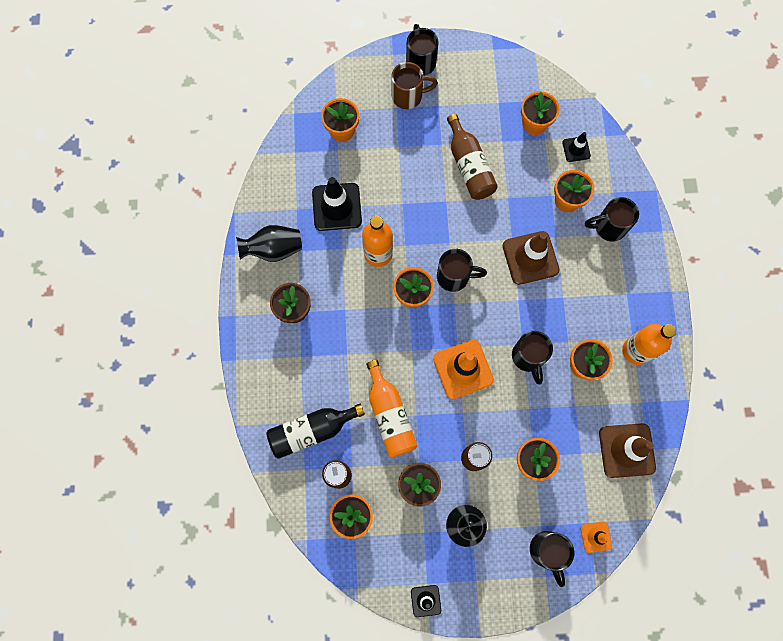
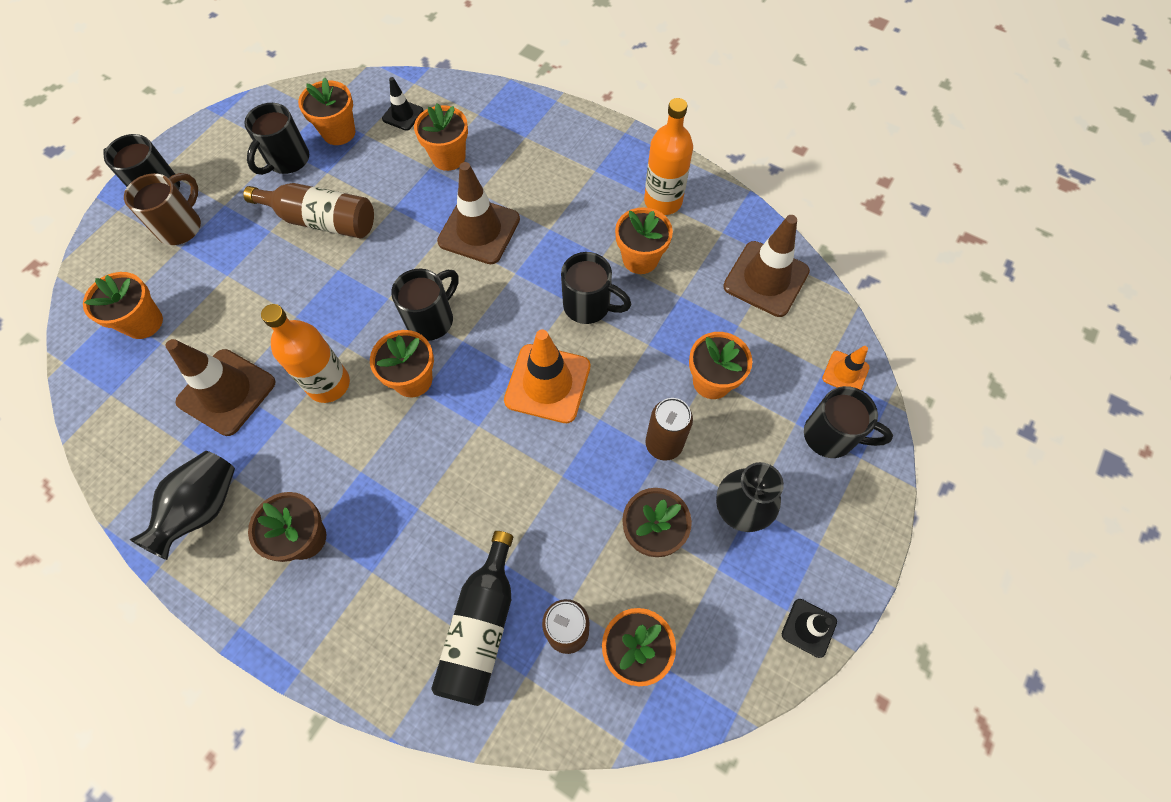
camera: 55 degrees left, 10 degrees down
black traffic cone [312,177,362,231] -> brown traffic cone [166,339,276,436]
orange bottle [366,360,417,457] -> none
black mug [585,197,639,241] -> black mug moved to [244,103,309,175]

